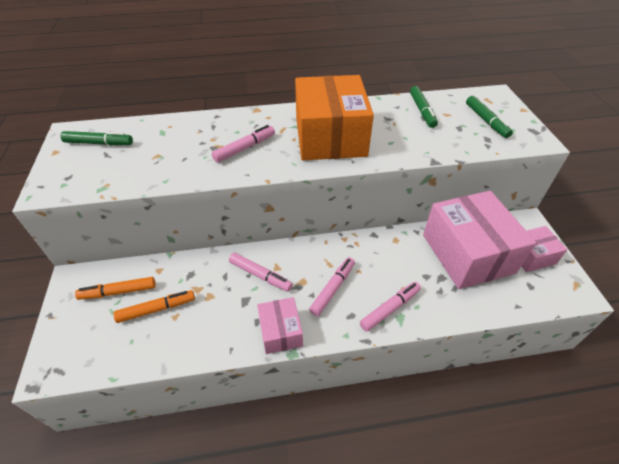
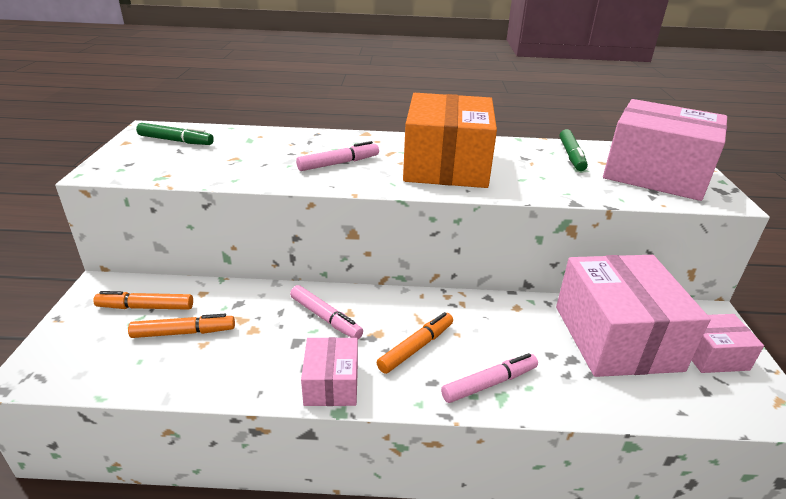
camera: 10 degrees right, 15 degrees down
pink marker [309,257,355,316] -> orange marker [377,312,453,374]
green marker [466,96,513,138] -> pink box [603,99,727,201]

